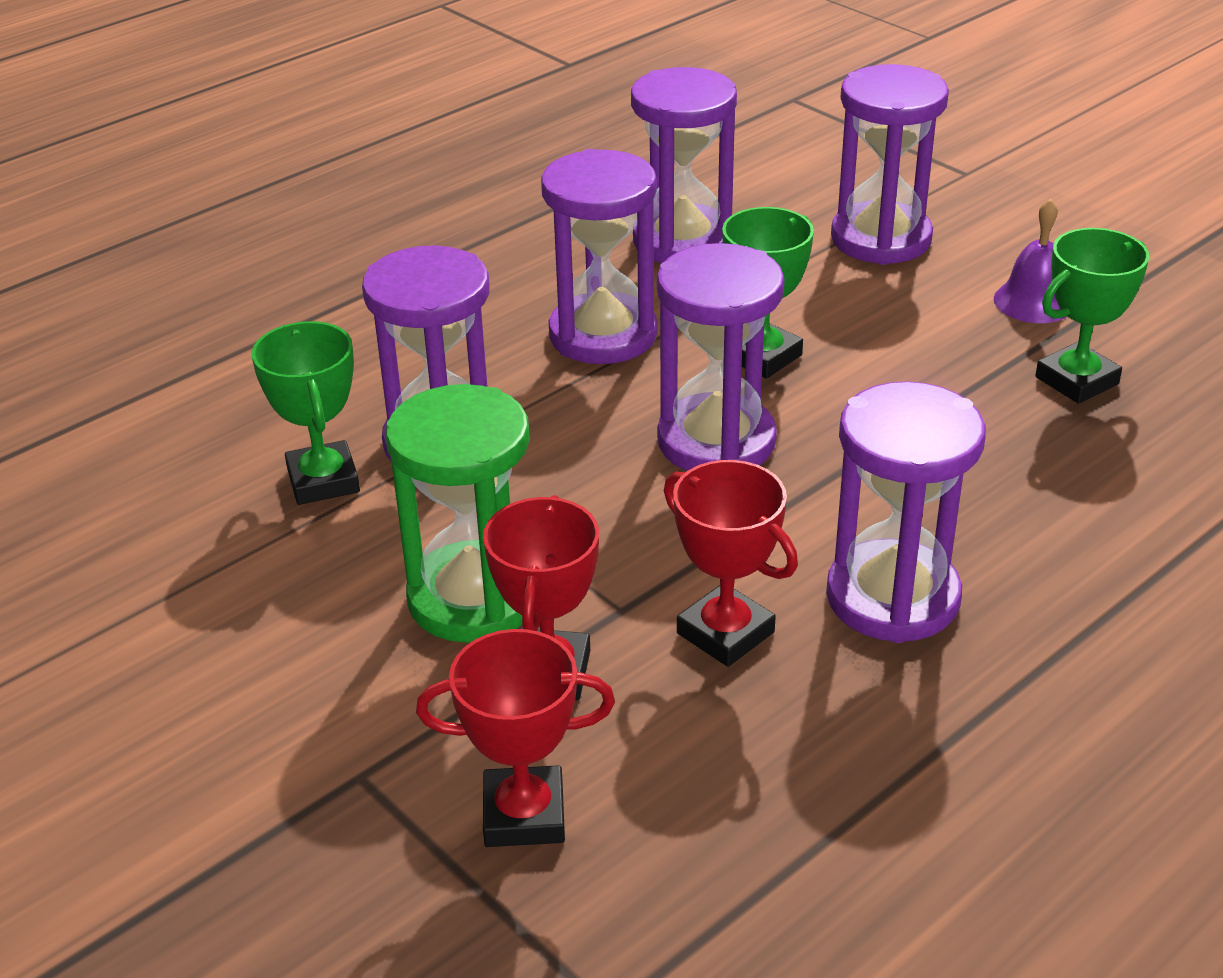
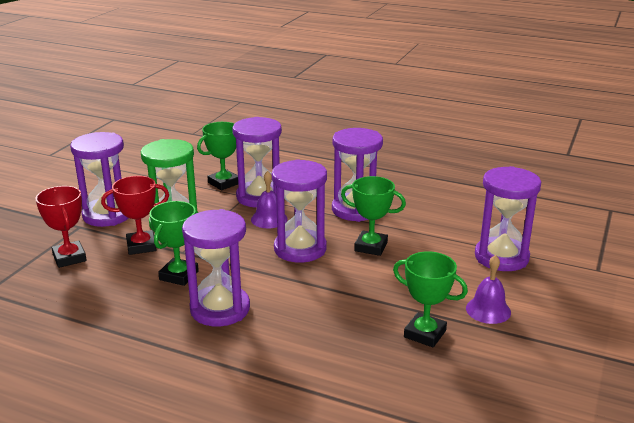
camera: 65 degrees right, 10 degrees down
purple hourglass [631,67,737,264] -> purple hourglass moved to [70,132,129,227]
red trophy [664,460,798,667] -> green trophy [150,201,199,286]
none -> purple bell [251,171,288,228]

